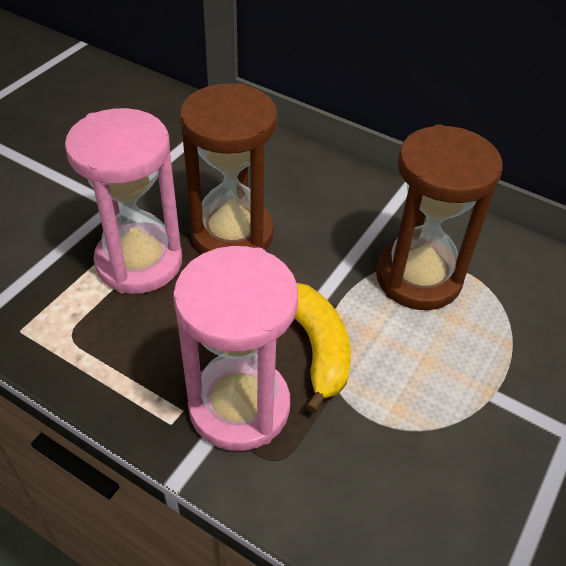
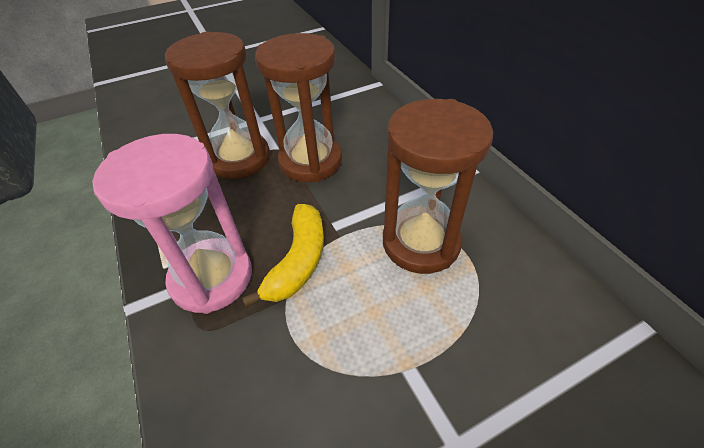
camera: 35 degrees right, 0 degrees up
pink hourglass [65,108,182,294] -> brown hourglass [165,31,270,179]

